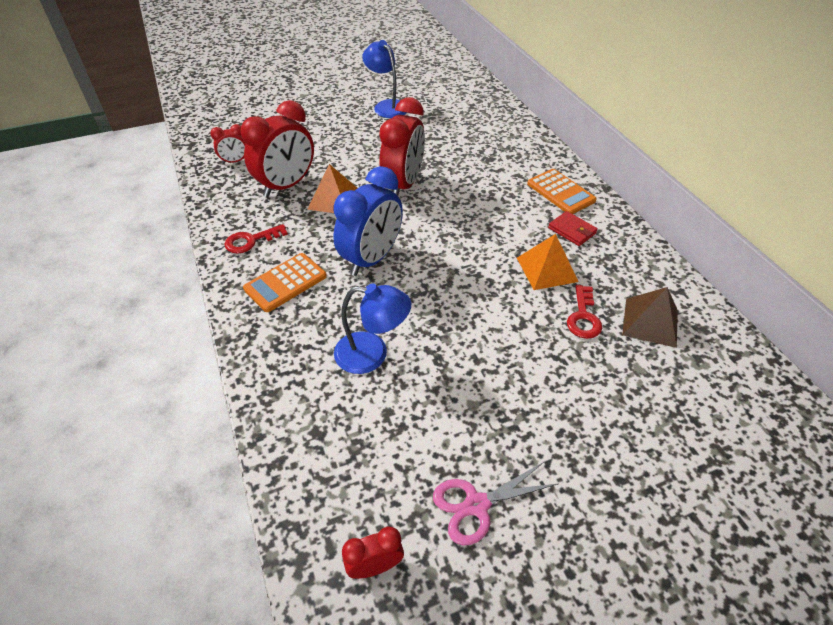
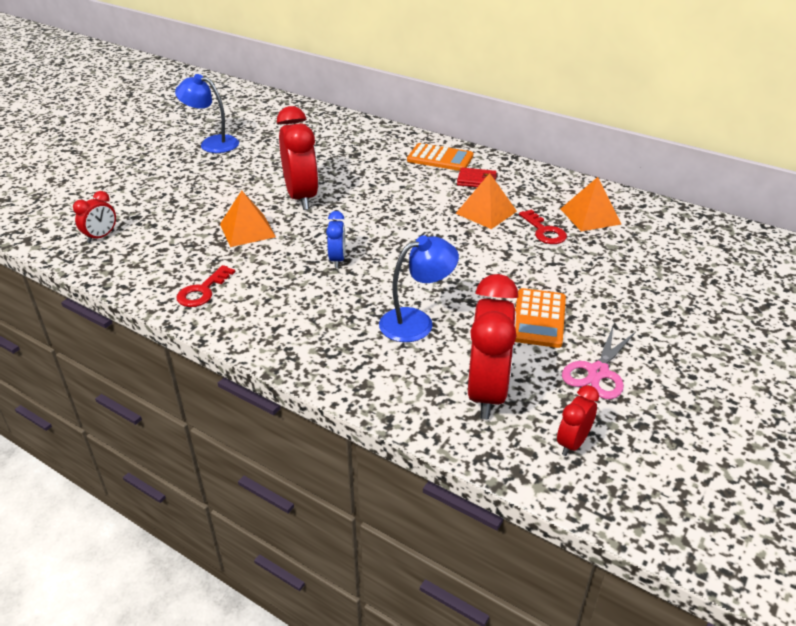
camera: 35 degrees left, 10 degrees down
red clock [241,100,314,197] -> red clock moved to [468,274,518,419]
orange calculator [243,253,327,312] -> orange calculator moved to [515,288,566,348]
blue clock [333,166,403,276] -> blue clock [326,211,345,268], size x0.50
brown pyramid [622,287,678,348] -> orange pyramid [561,177,621,231]

